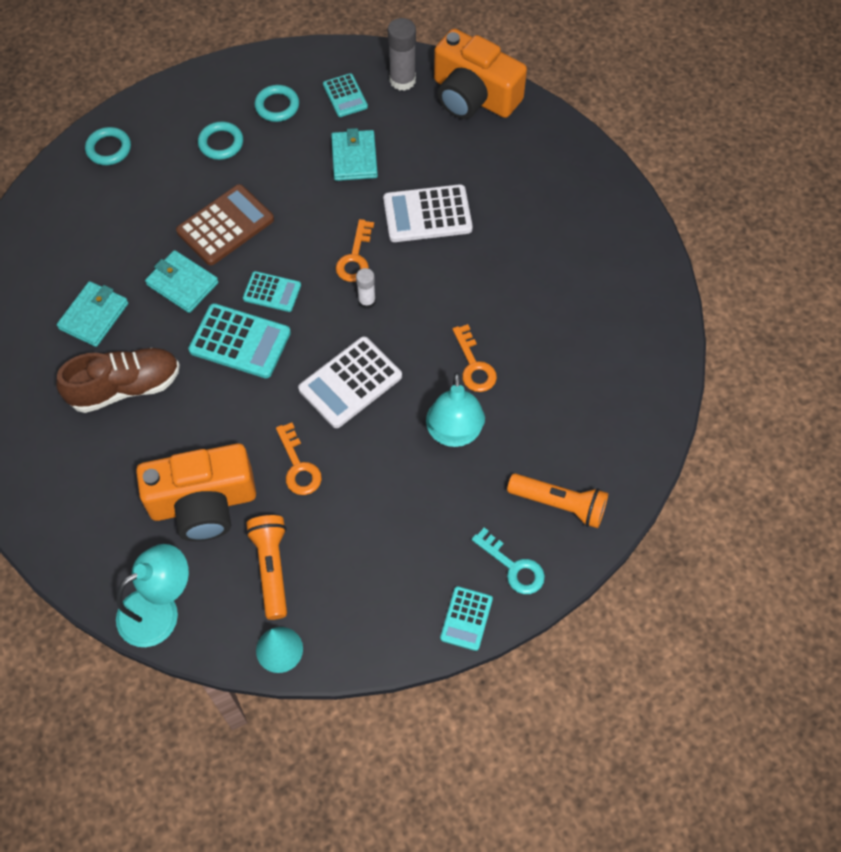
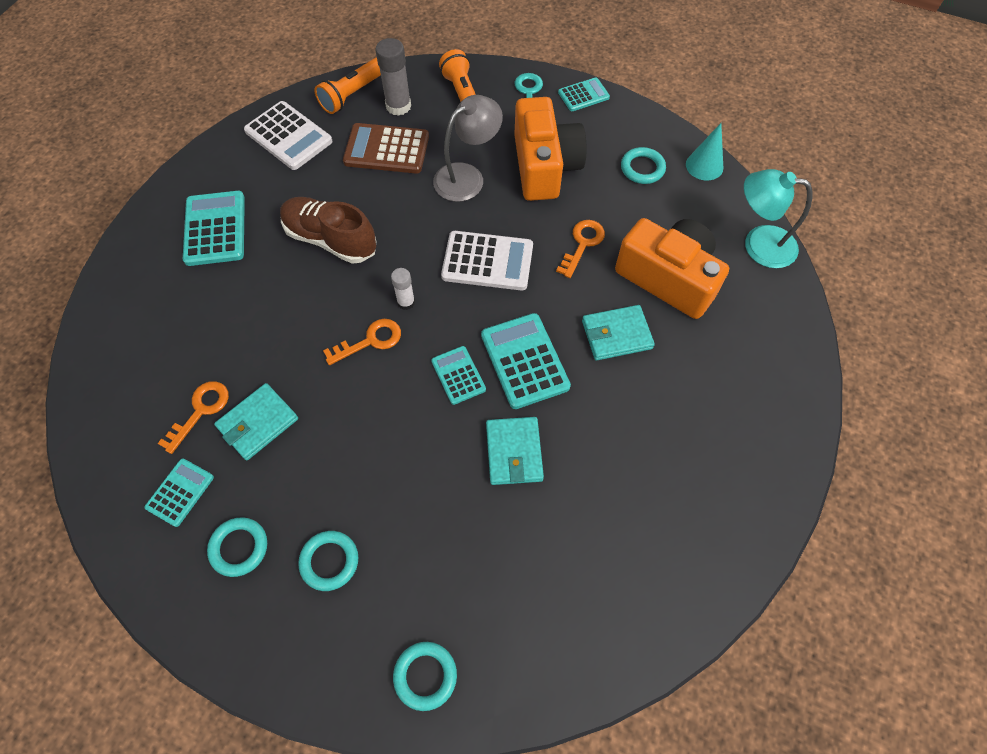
camera: 130 degrees left, 0 degrees up
brown shoe [56,348,180,413] -> brown shoe moved to [280,197,377,264]
turquoise wallet [57,281,128,347] -> turquoise wallet moved to [582,305,655,361]
brown calculator [176,184,274,265] -> brown calculator moved to [343,123,429,173]
orange flashlight [246,515,287,620] -> orange flashlight moved to [314,57,381,114]
white calculator [383,184,473,242] -> white calculator moved to [244,101,333,170]
grey glue stick [388,18,416,91] -> grey glue stick moved to [375,38,411,116]
turquoise lamp [426,372,485,447] -> grey lamp [433,95,503,202]
orange camera [434,29,527,119] -> orange camera moved to [514,97,586,201]
orange key [452,324,497,392] -> orange key moved to [157,381,229,454]
none -> turquoise calculator [183,191,245,266]
none -> turquoise ring [621,147,666,184]

